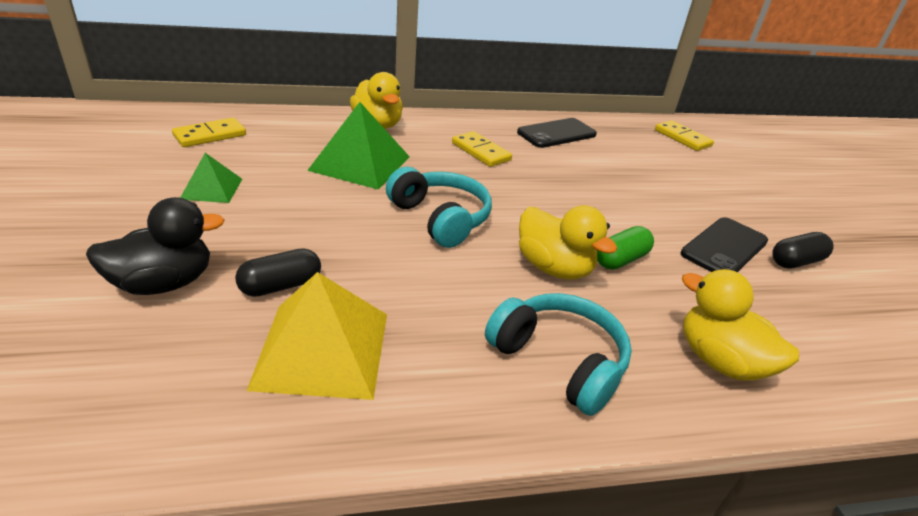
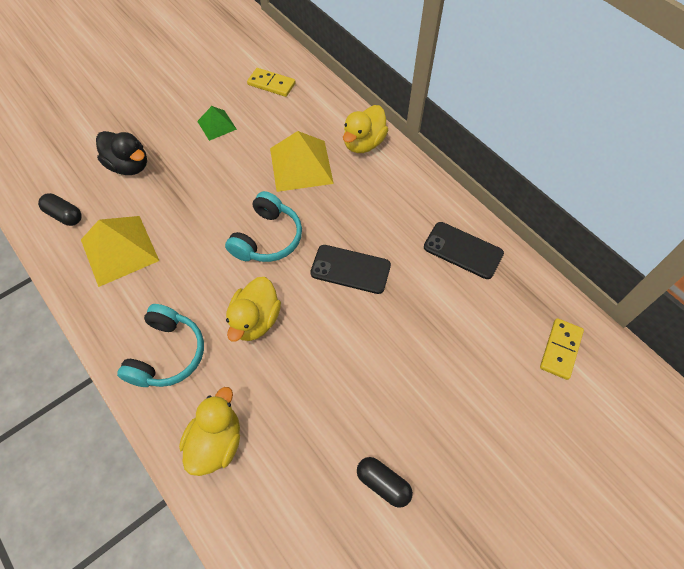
camera: 65 degrees right, 25 degrees up
black capsule [235,248,321,297] -> black capsule moved to [38,193,82,226]
green pyramid [307,102,410,190] -> yellow pyramid [270,131,334,192]
yellow domino [452,131,512,167] -> none
green capsule [597,226,654,270] -> none
black phone [681,217,768,272] -> black phone moved to [310,245,391,294]

